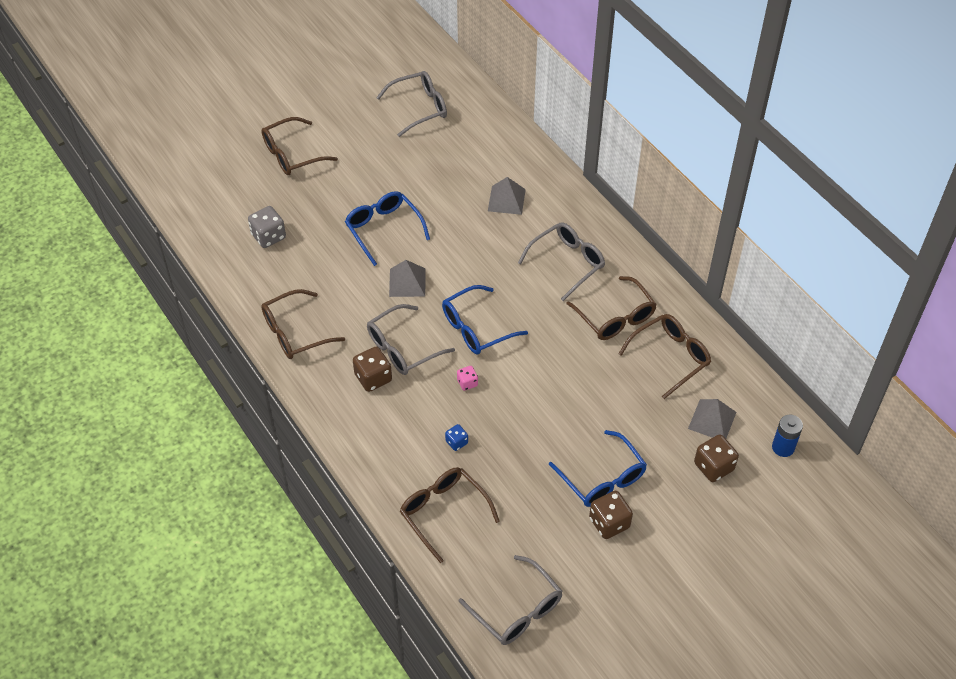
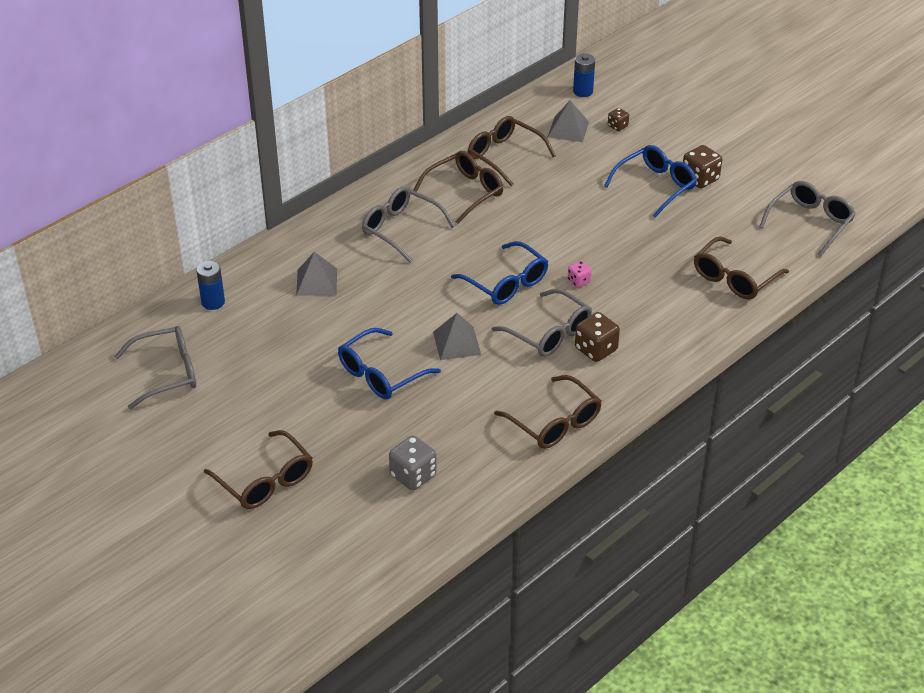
camera: 100 degrees left, 10 degrees down
grey glasses [376,71,447,137] -> grey glasses turned 105 degrees clockwise [114,326,196,409]
blue dice [445,424,468,451] -> none
brown dice [694,435,739,482] -> brown dice [608,108,629,131], size x0.57
none -> blue battery [196,261,225,310]

